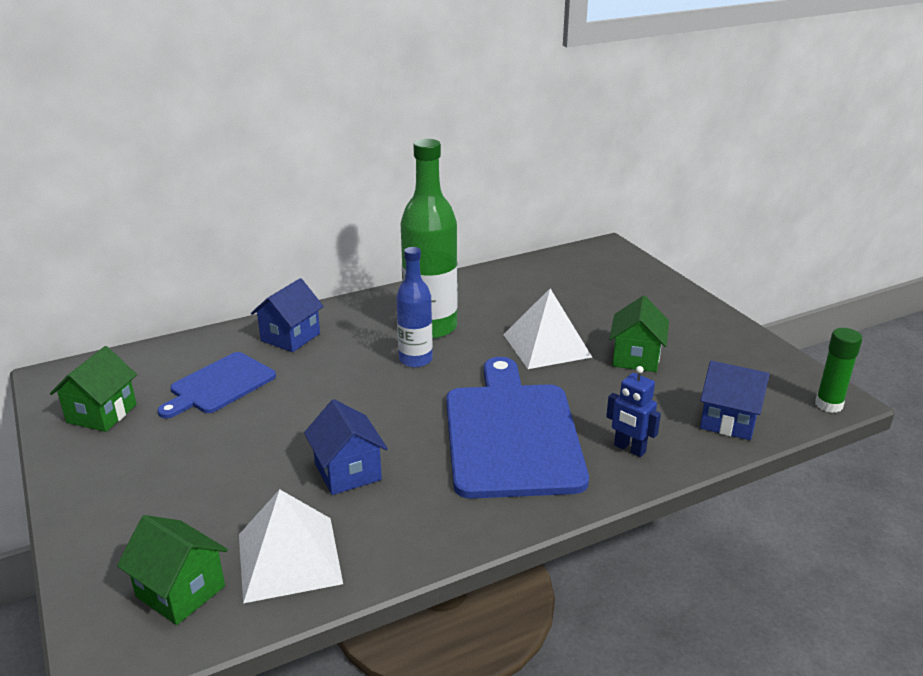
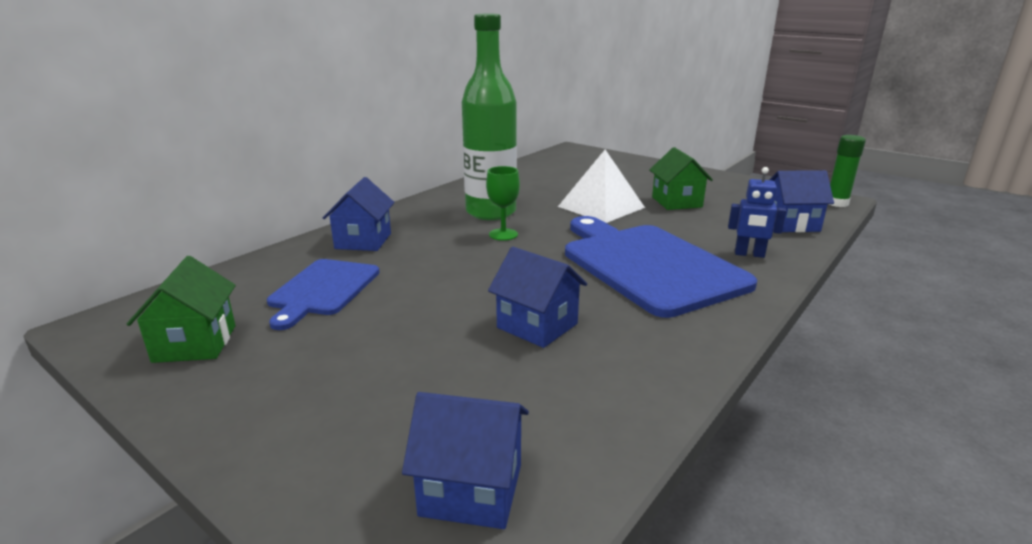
camera: 25 degrees left, 5 degrees down
green house [117,515,228,625] -> blue house [402,392,529,529]
white pyramid [239,489,343,603] -> none
blue bottle [396,247,433,368] -> green goblet [486,166,520,241]

